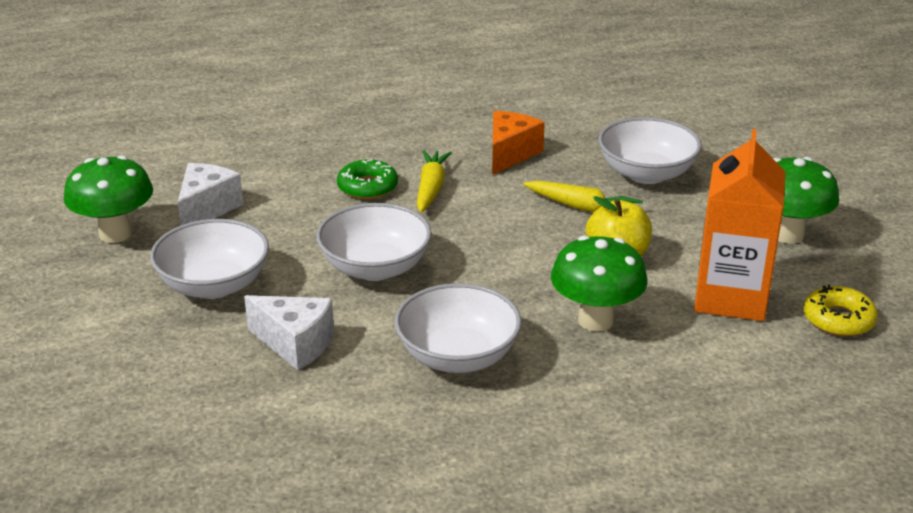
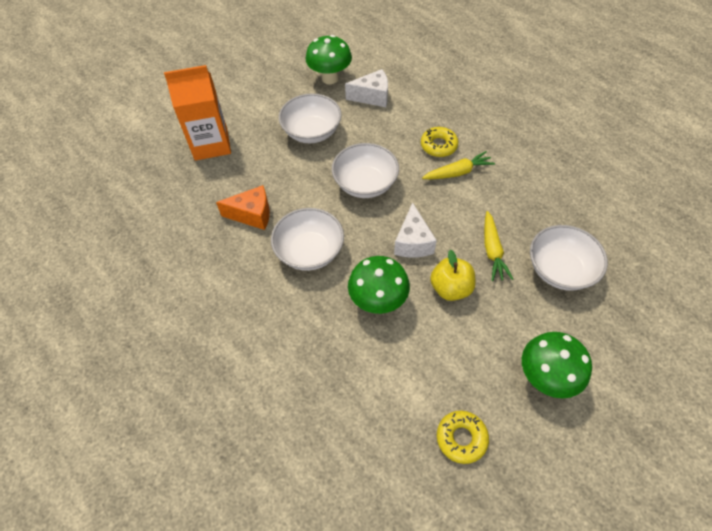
camera: 65 degrees right, 25 degrees up
white cheese [244,295,334,370] -> white cheese moved to [394,202,437,258]
green donut [337,159,398,199] -> yellow donut [421,127,458,157]
orange cheese [492,111,545,175] -> orange cheese moved to [216,185,270,230]
orange carton [694,129,785,321] -> orange carton moved to [164,65,231,161]

